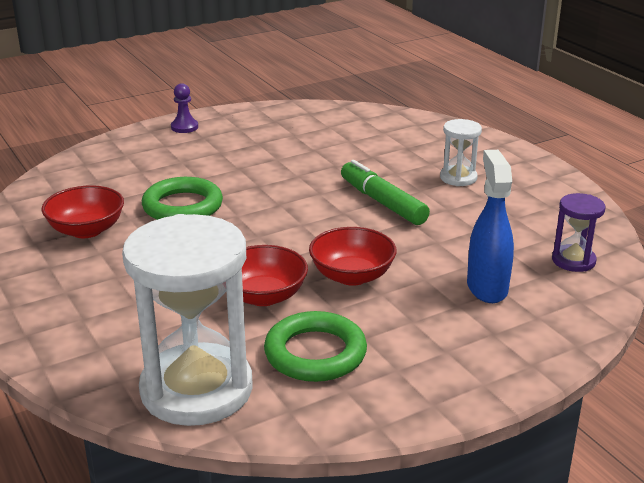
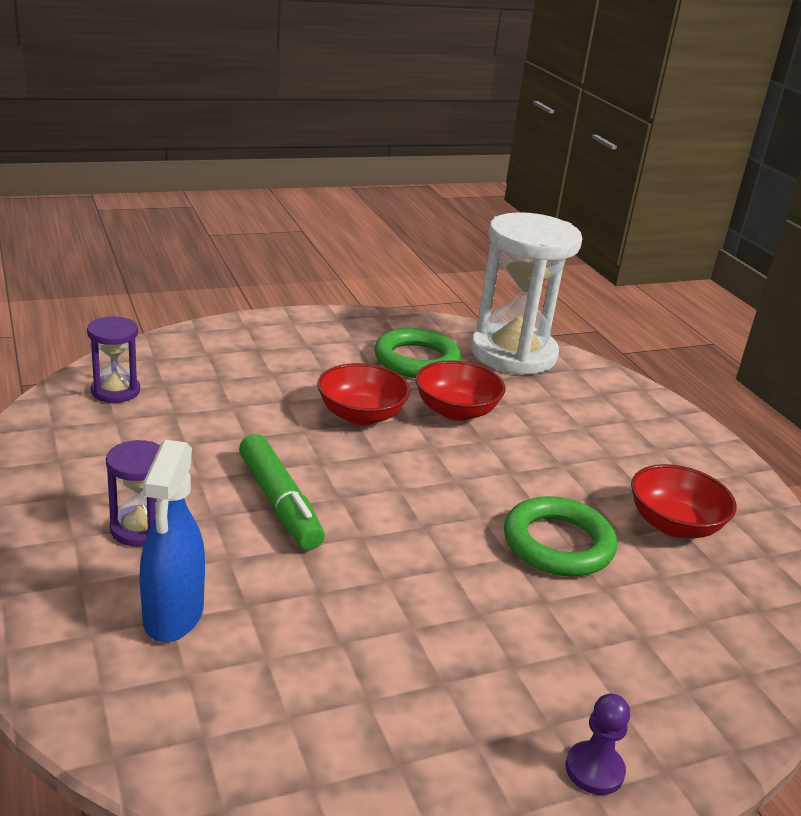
camera: 175 degrees left, 0 degrees up
white hourglass [440,119,482,186] -> purple hourglass [106,440,160,546]
blue spray bottle [467,150,514,303] -> blue spray bottle moved to [140,440,205,642]

